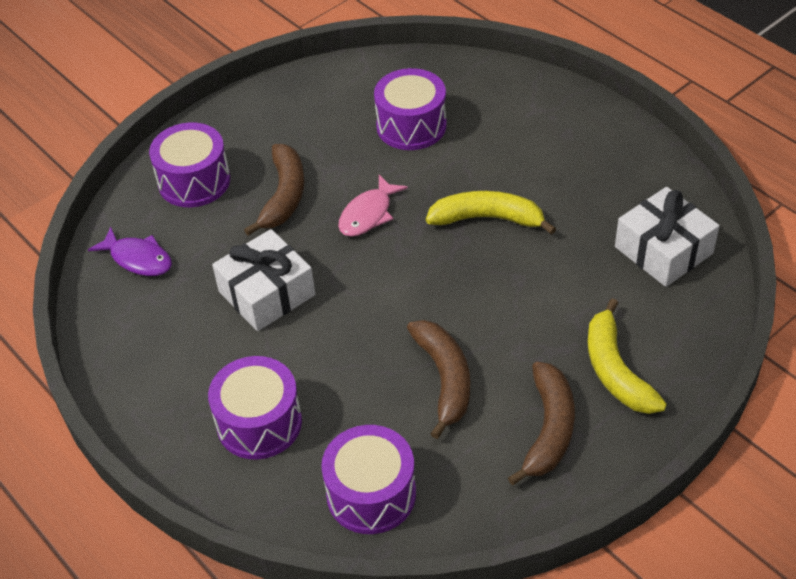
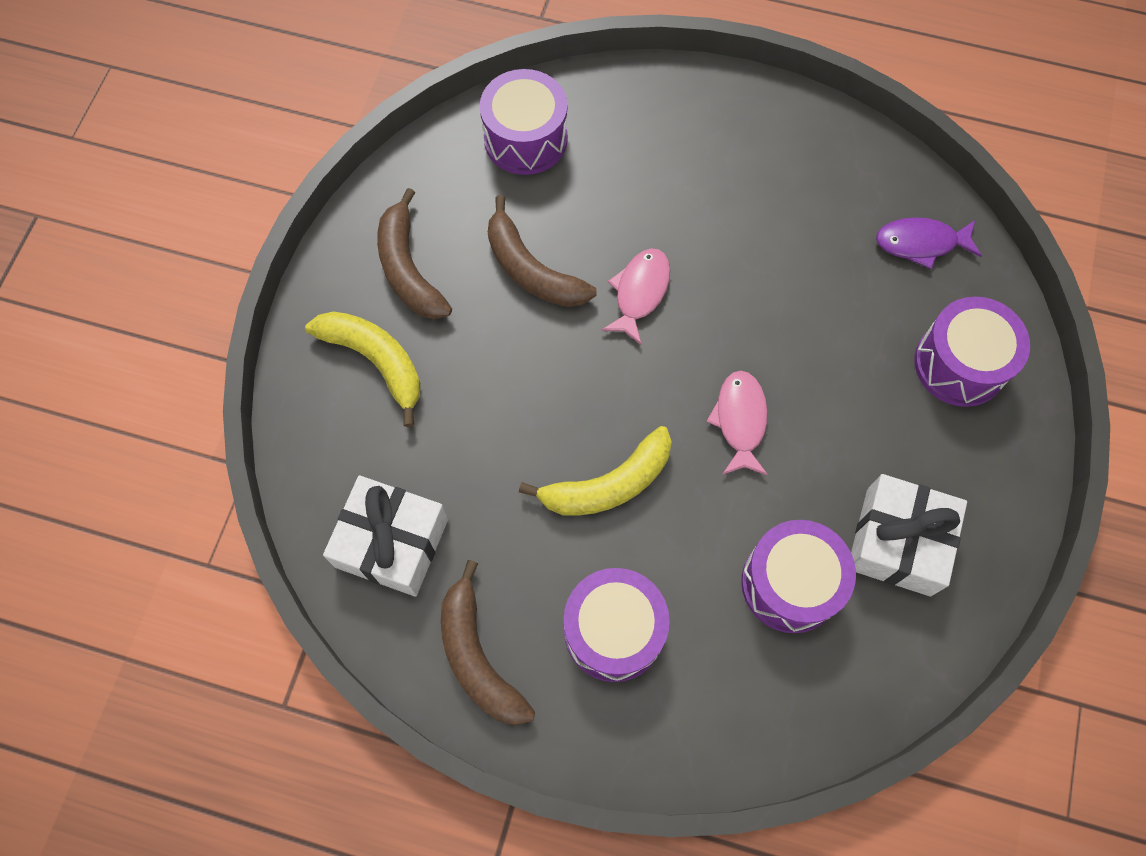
camera: 145 degrees right, 20 degrees up
purple drum [208,356,302,459] -> purple drum moved to [564,568,670,682]
white gift [212,229,315,331] -> white gift moved to [851,474,967,596]
brown banana [244,144,304,236] -> brown banana moved to [441,560,535,725]
none -> pink fish [601,248,670,345]

